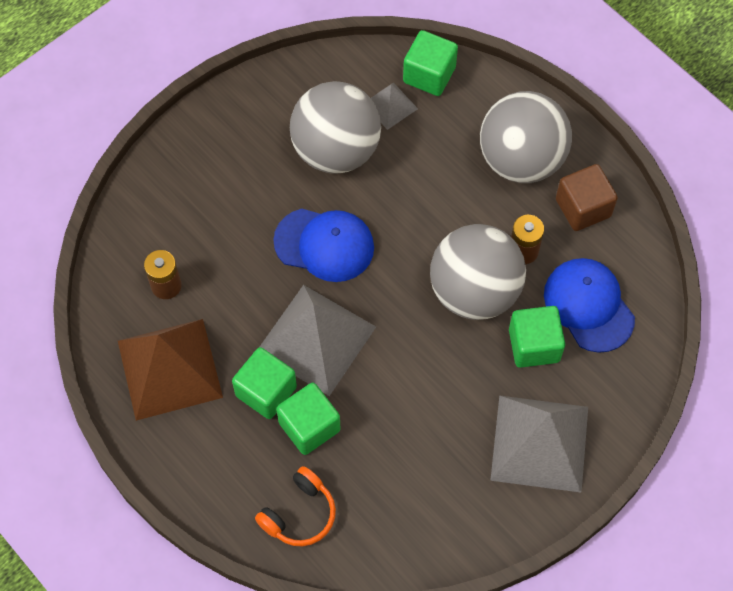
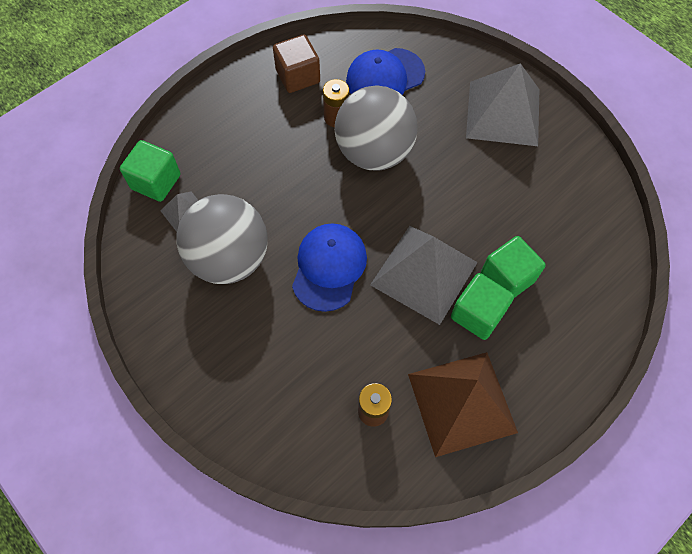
camera: 90 degrees left, 0 degrees up
orange headphones [255,466,336,546] -> none
grey ball [480,91,572,183] -> none
green cube [509,306,565,368] -> none

